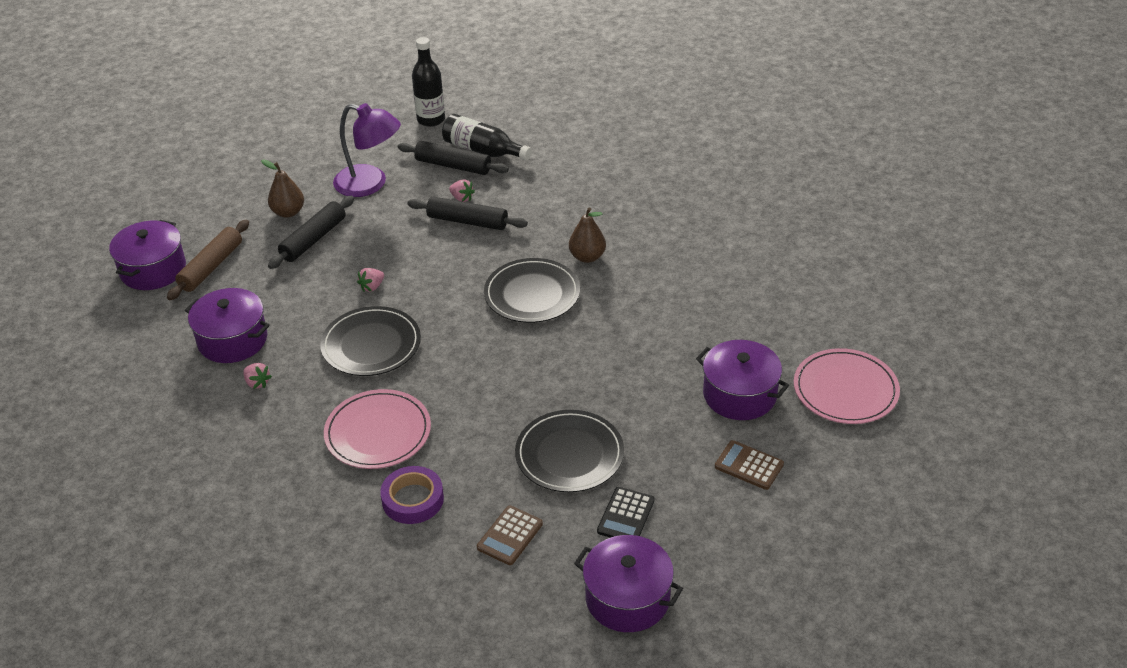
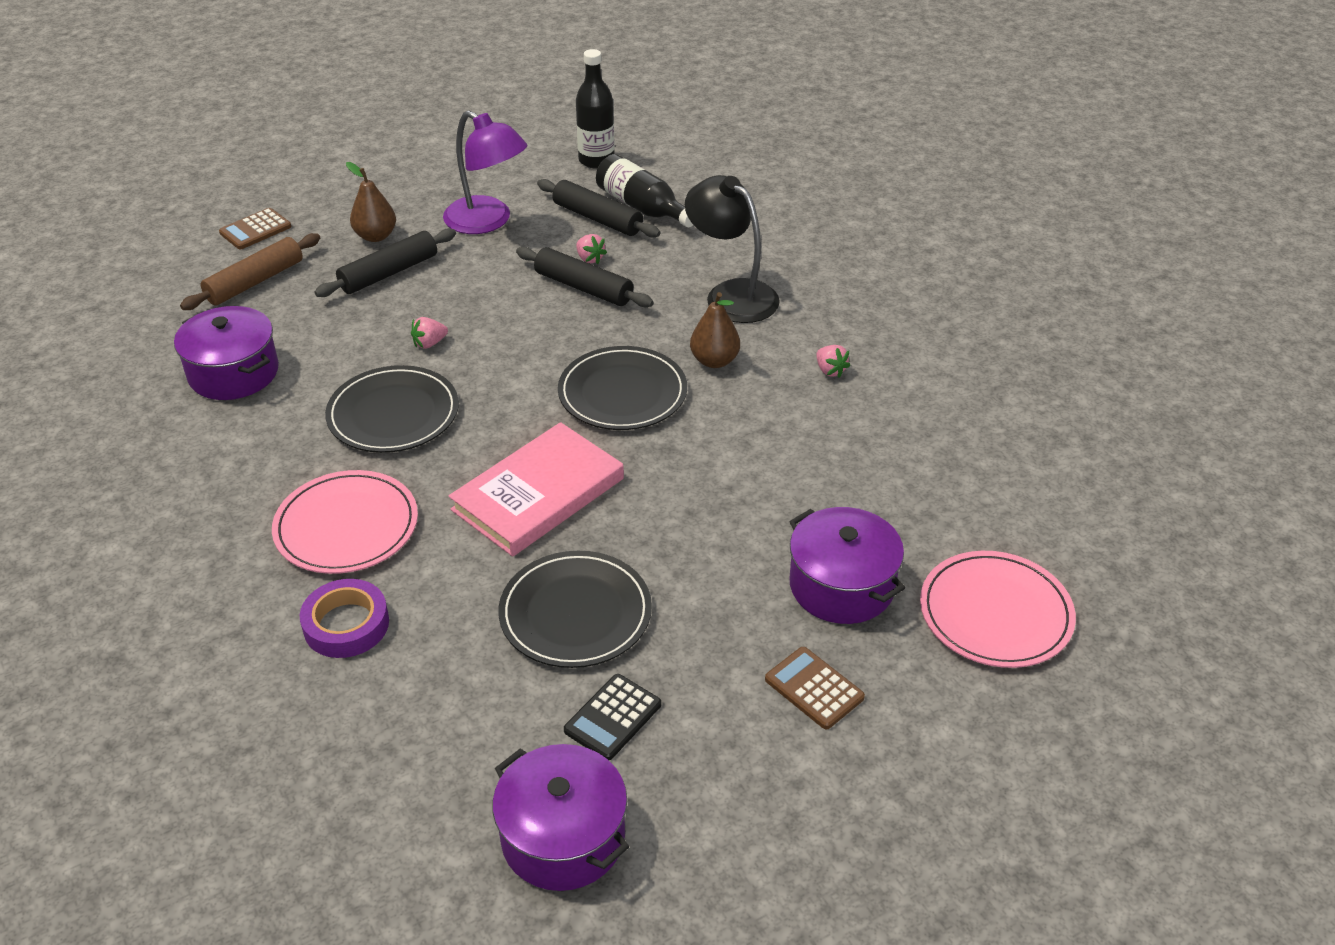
camera: 15 degrees right, 0 degrees up
purple pot [109,220,186,290] -> none
pink strawberry [243,363,272,389] -> pink strawberry moved to [816,345,850,378]
brown calculator [477,506,543,565] -> brown calculator moved to [219,208,291,249]
none -> pink book [449,422,624,557]
none -> black lamp [685,175,780,323]

